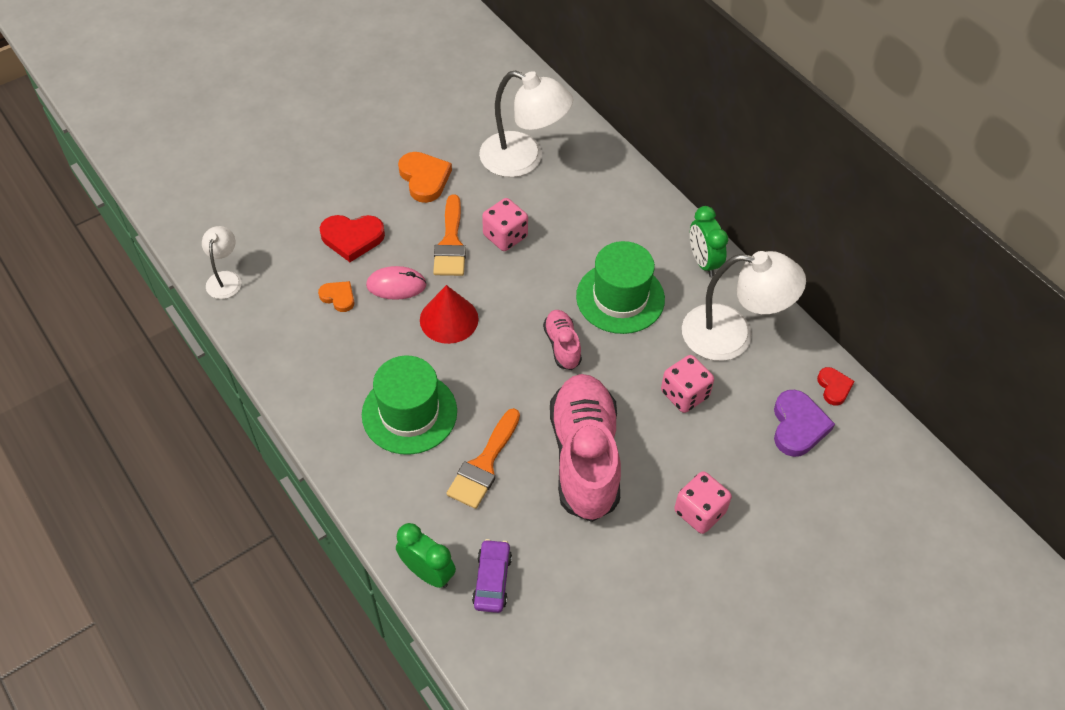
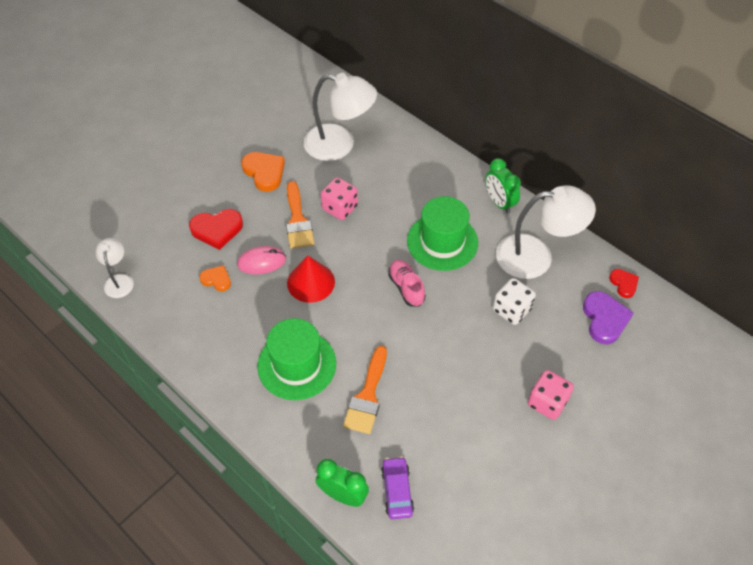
camera: 10 degrees left, 0 degrees up
pink shoe [550,374,621,522] -> none
pink dice [661,355,714,413] -> white dice [493,278,536,325]

